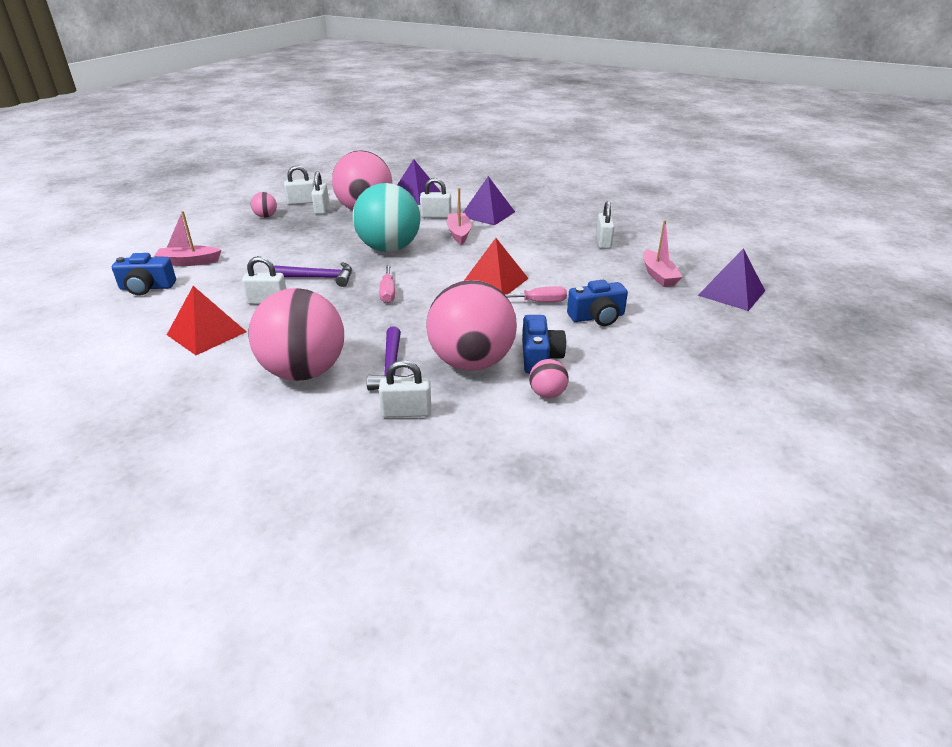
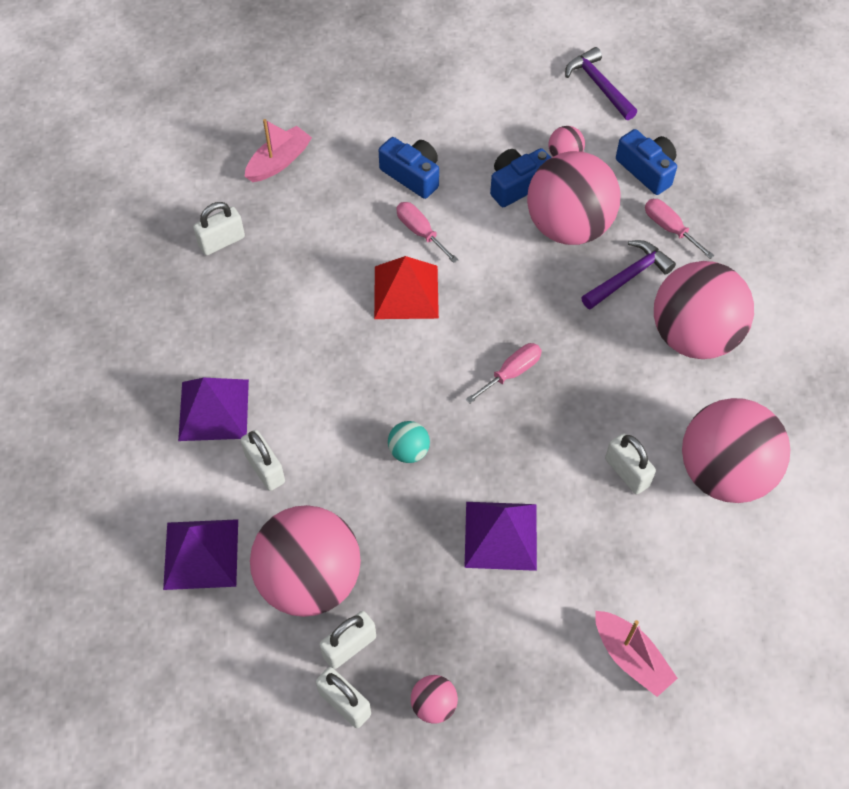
camera: 125 degrees left, 25 degrees up
blue camera [112,253,176,296] -> blue camera moved to [616,129,677,195]
red pyramid [167,286,247,355] -> pink ball [682,398,790,503]
purple hammer [274,262,352,287] -> purple hammer moved to [565,47,637,120]
turquoise ball [353,183,420,252] -> turquoise ball [388,421,430,463], size x0.42
white padlock [379,360,431,418] -> pink screwdriver [645,199,715,259]
pink boat [447,188,472,245] -> none
purple pyramid [698,248,765,311] -> purple pyramid moved to [464,502,537,571]

